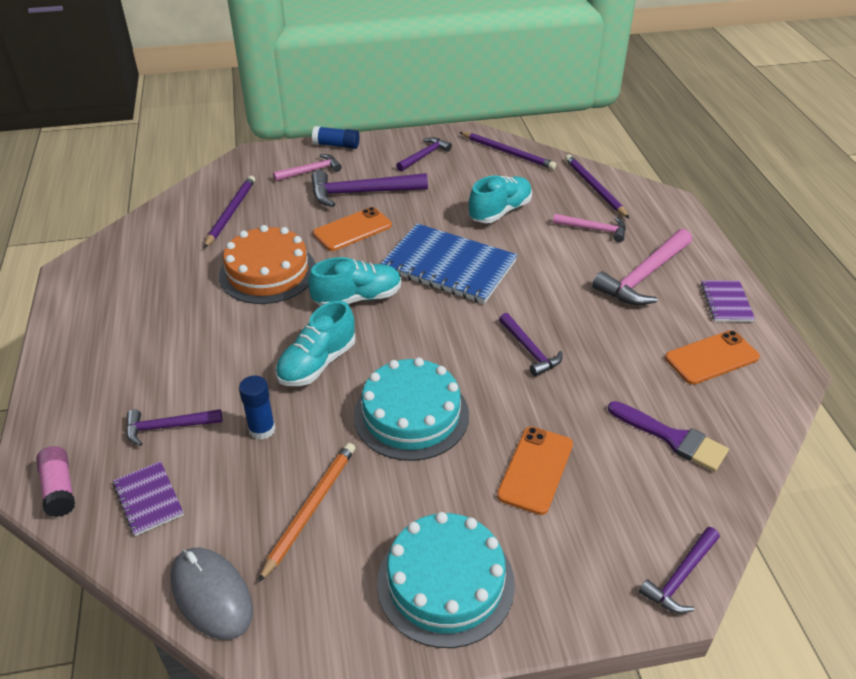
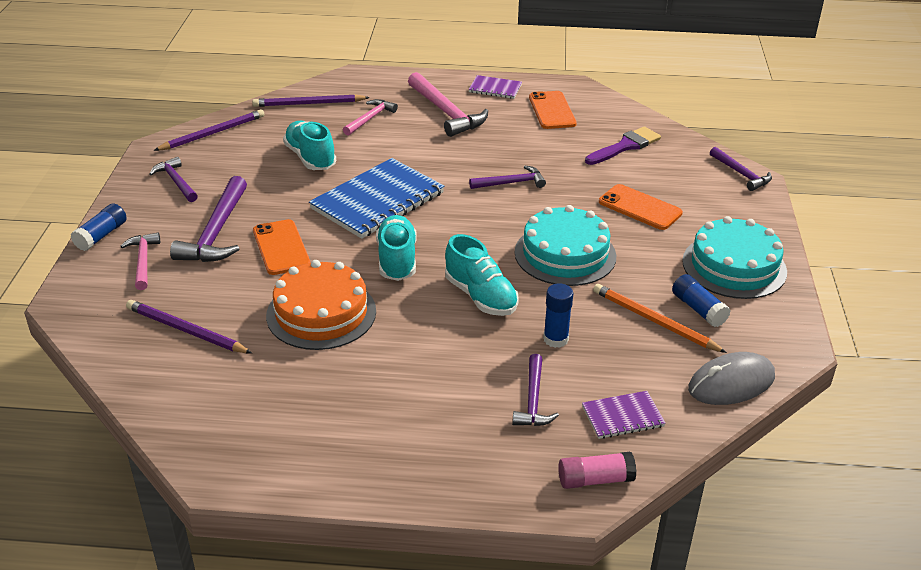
camera: 75 degrees left, 5 degrees down
none -> blue glue stick [672,274,730,327]

